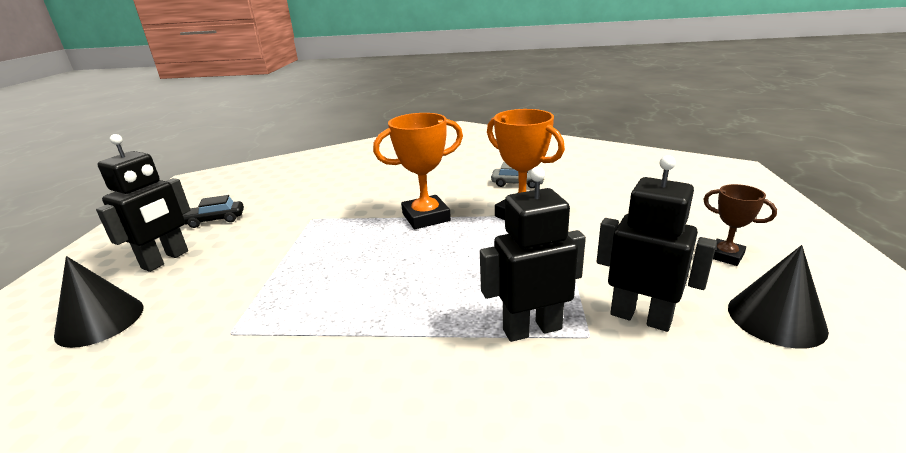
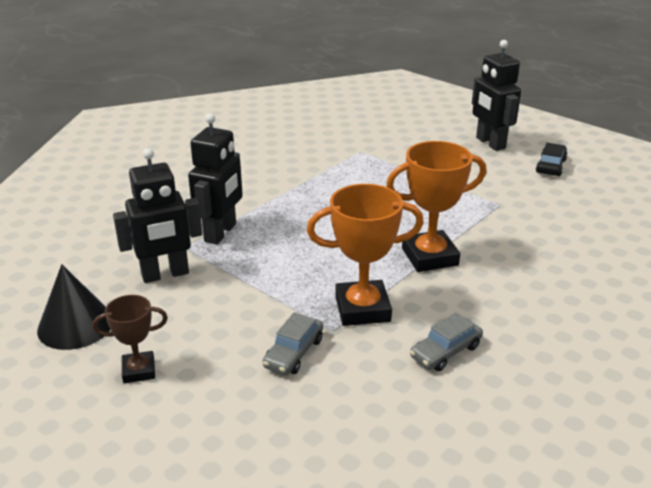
camera: 125 degrees right, 5 degrees up
black cone [54,256,144,348] -> none
orange trophy [373,113,463,229] -> orange trophy turned 60 degrees clockwise [386,141,487,272]
none -> grey car [263,312,323,375]

